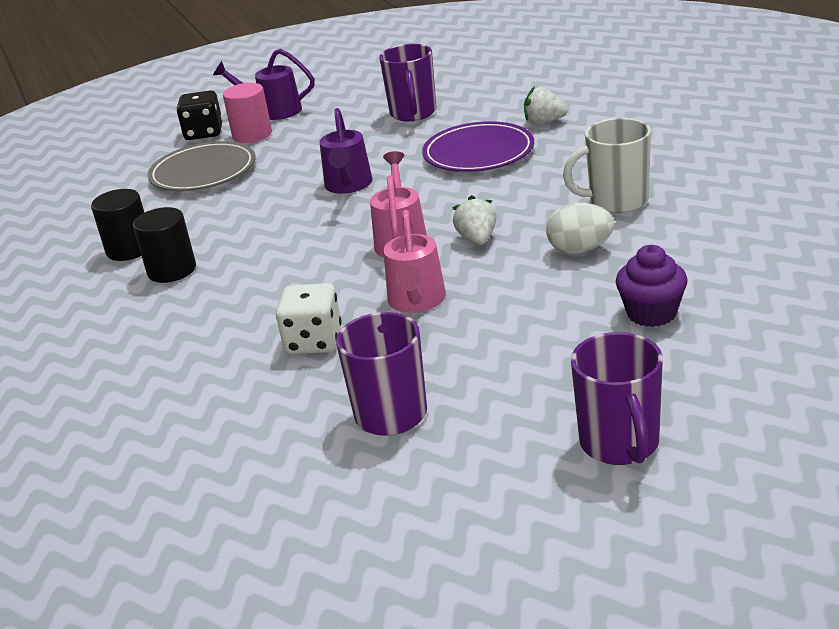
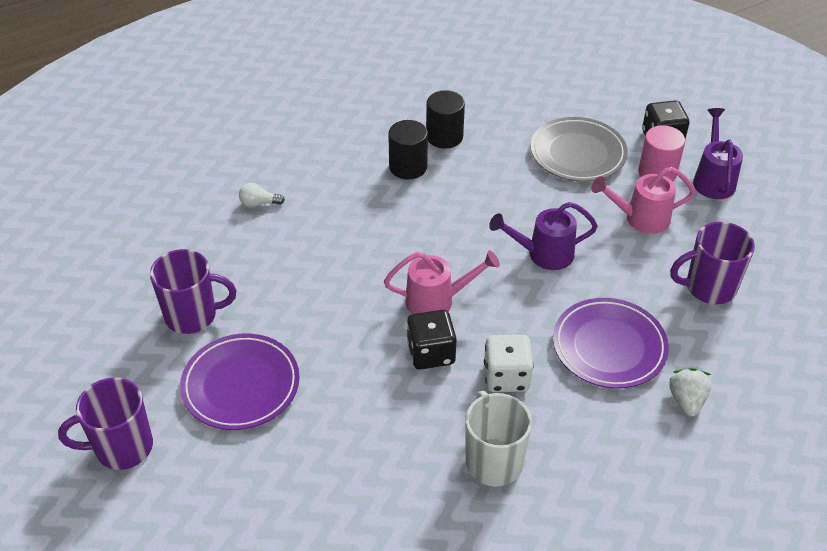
camera: 80 degrees right, 15 degrees up
white dice [276,283,342,354] -> white dice moved to [484,335,533,392]
pink watering can [383,210,446,313] -> pink watering can moved to [591,167,695,234]
white strawberry [452,195,496,245] -> black dice [407,310,457,370]
white egg [546,203,614,254] -> none
purple cupcake [616,245,688,327] -> none
none -> purple plate [180,334,300,430]
none -> white light bulb [239,183,285,207]

